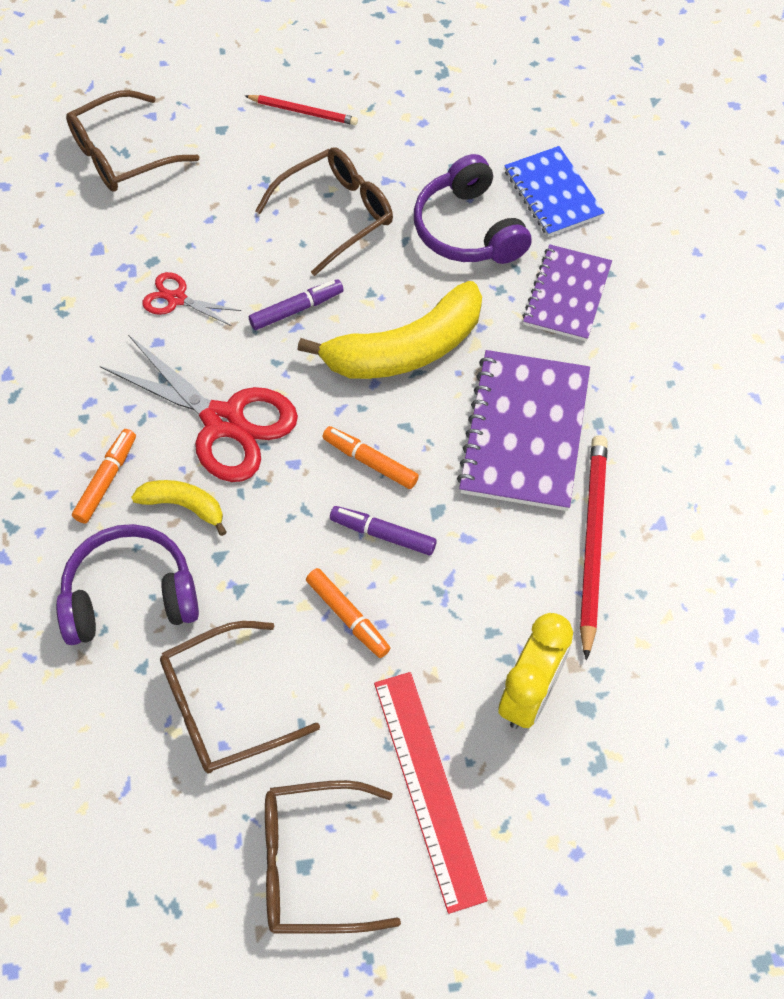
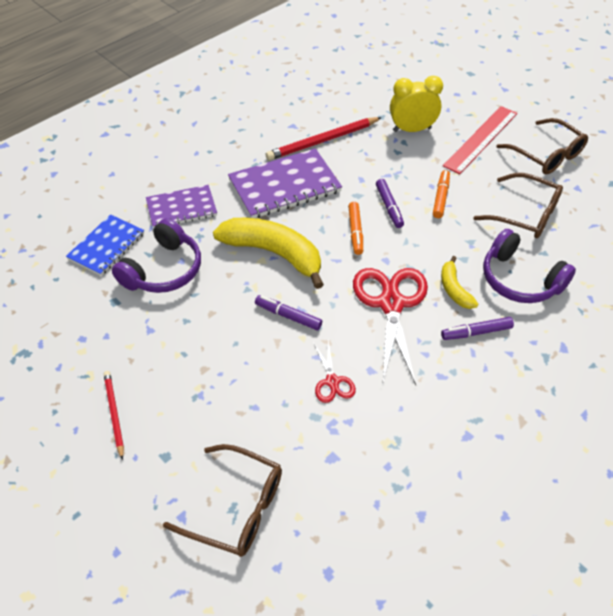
camera: 125 degrees left, 10 degrees down
orange marker [72,429,136,523] -> purple marker [441,317,514,340]
brown glasses [255,147,393,276] -> none

